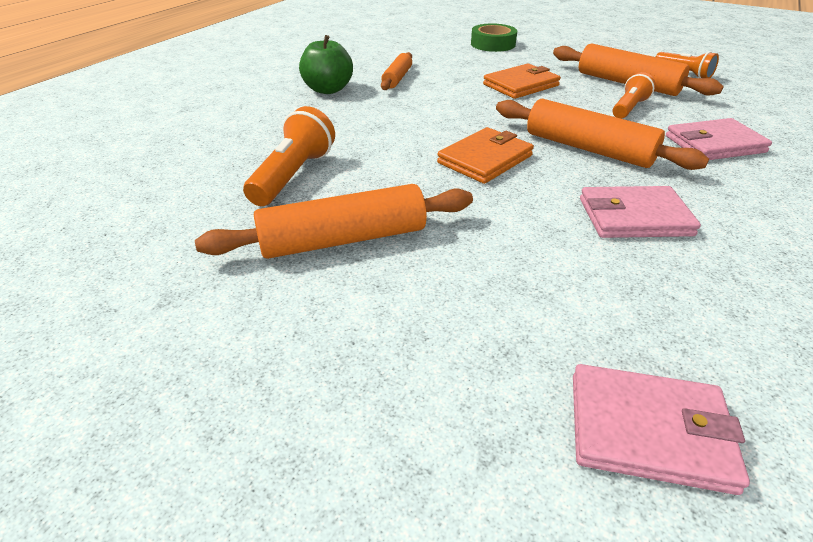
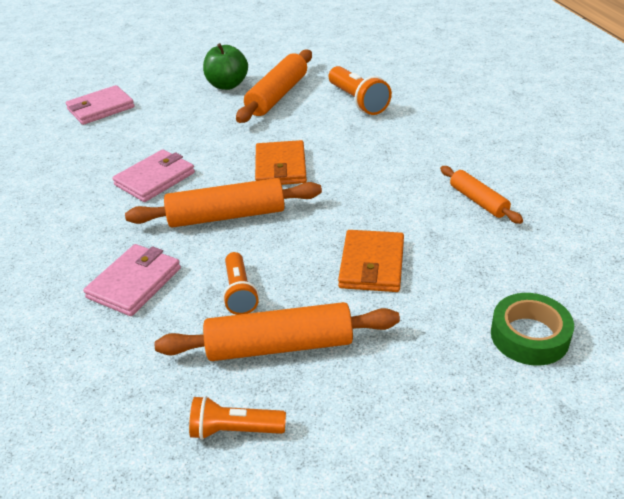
camera: 135 degrees right, 0 degrees up
green apple [299,35,353,94] -> green apple moved to [203,43,248,90]

